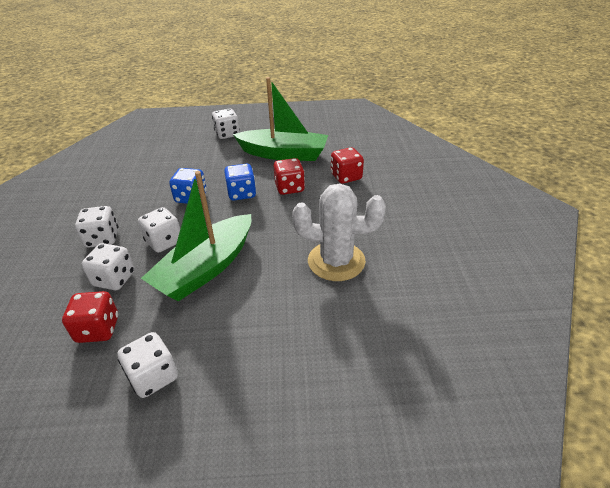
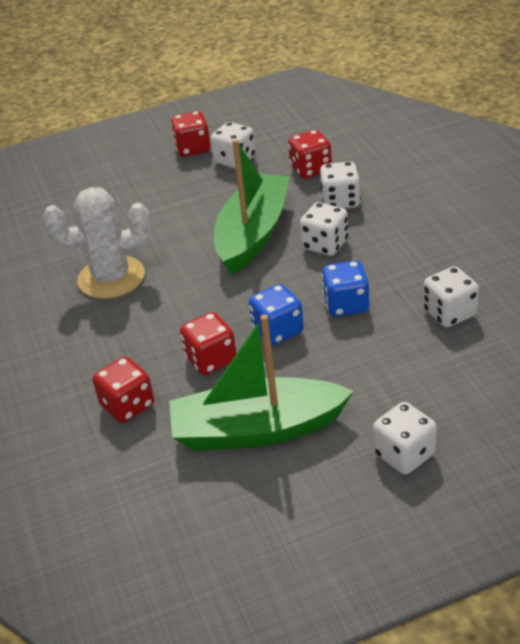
camera: 165 degrees right, 0 degrees up
white dice [75,206,118,248] -> white dice moved to [423,267,479,328]
none -> red dice [171,111,211,157]

